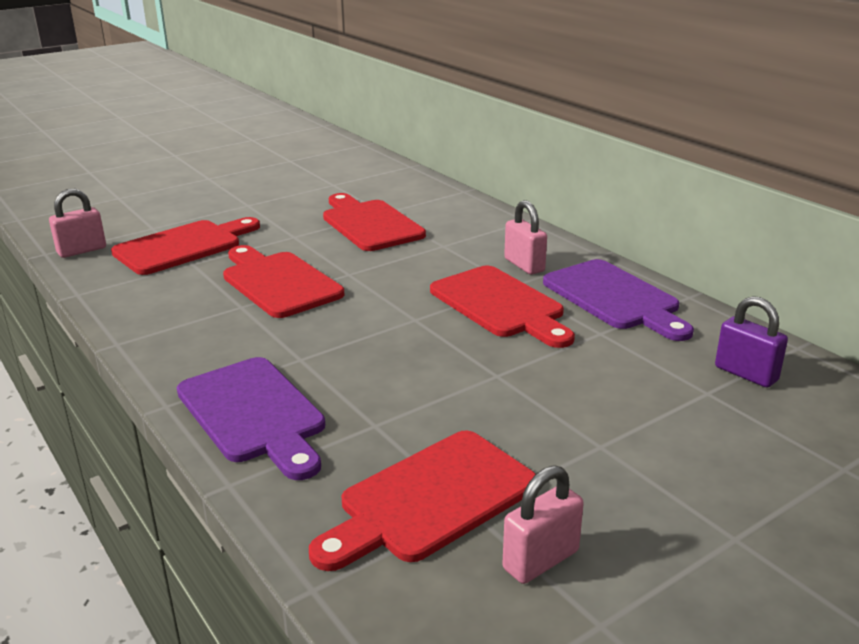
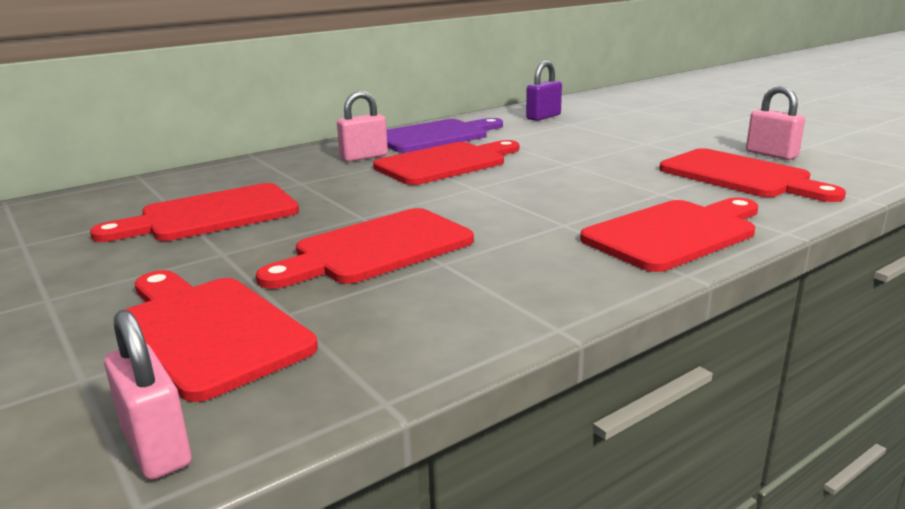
camera: 90 degrees left, 5 degrees down
purple cutting board [177,357,325,480] -> red cutting board [580,198,758,272]

